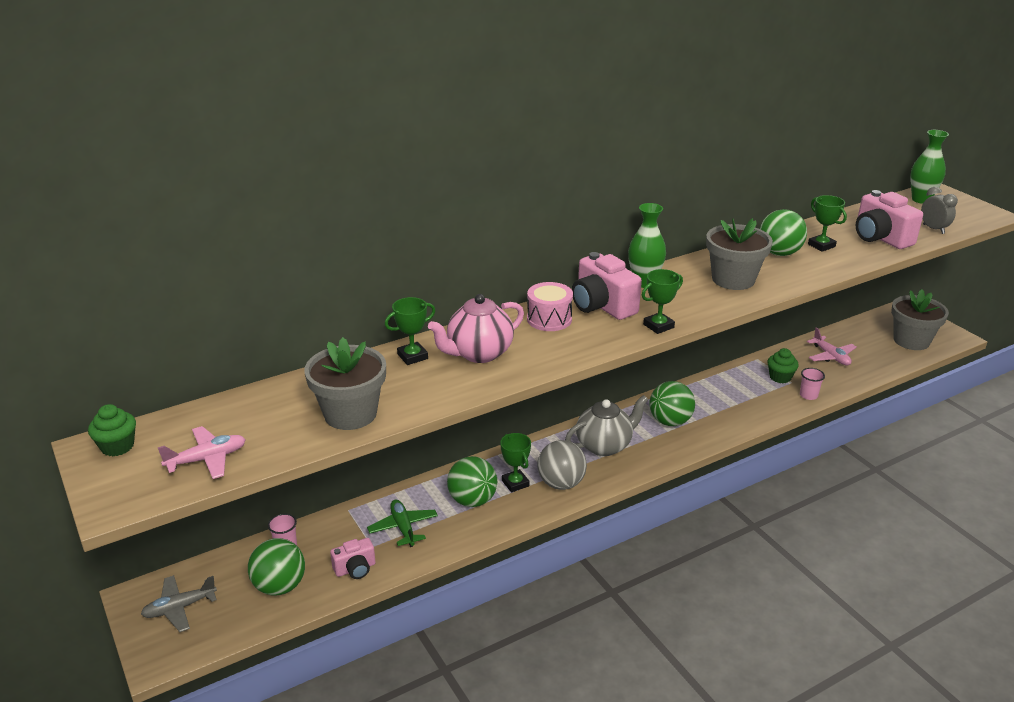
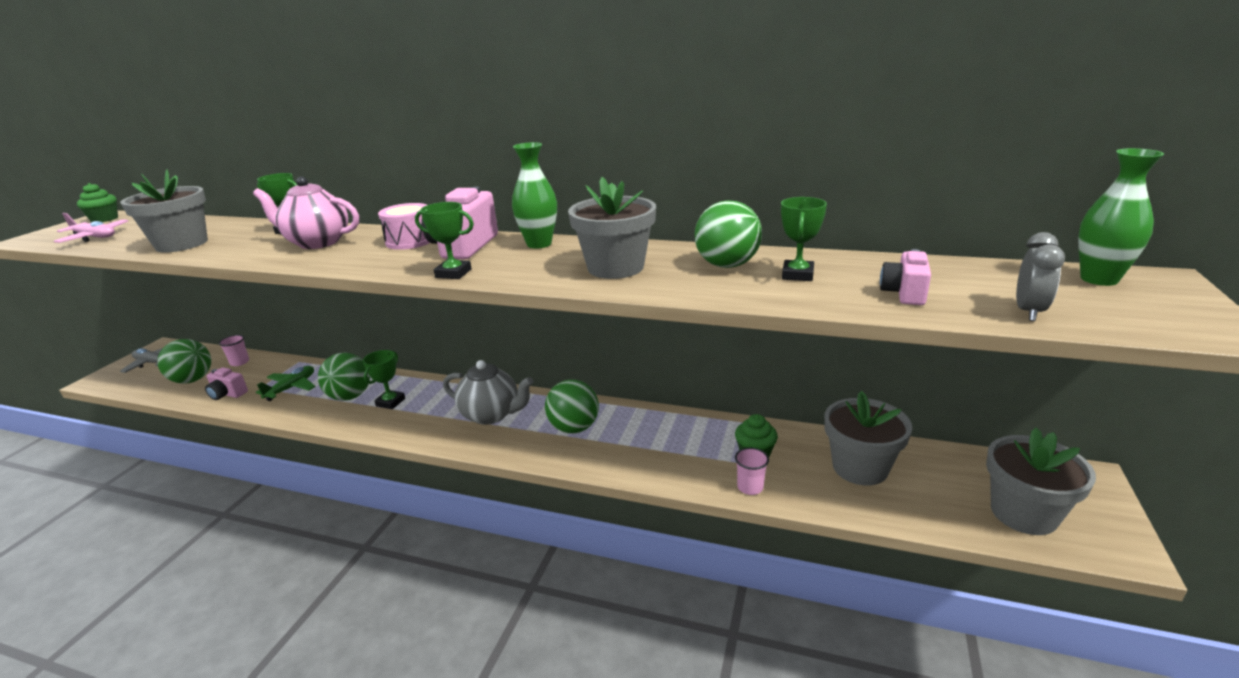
camera: 50 degrees right, 5 degrees down
grey ball [537,440,587,490] -> none
pink plane [807,327,857,365] -> grey flower pot [824,391,912,485]
pink camera [856,190,923,249] -> pink camera [880,249,931,305], size x0.57

